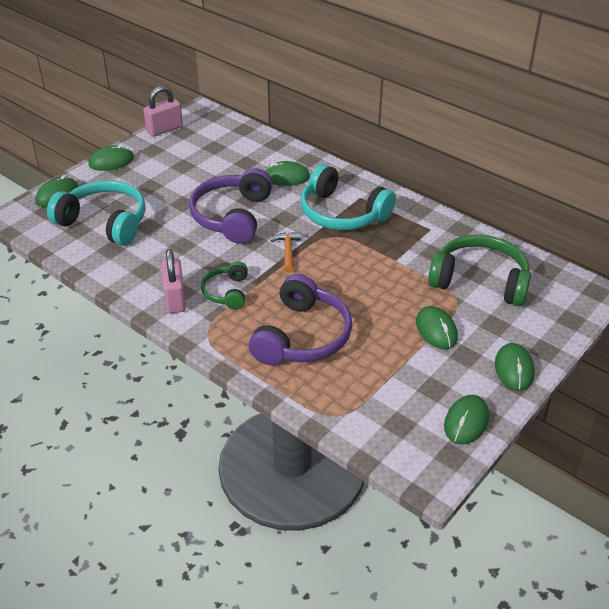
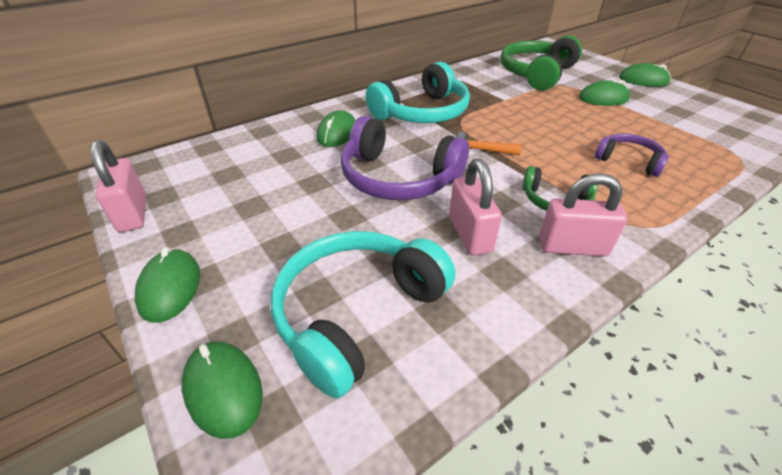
camera: 75 degrees left, 0 degrees up
purple headphones [249,274,352,365] -> purple headphones [595,133,669,177], size x0.55
green mouse [444,395,489,445] -> none
none -> pink padlock [449,159,502,256]

